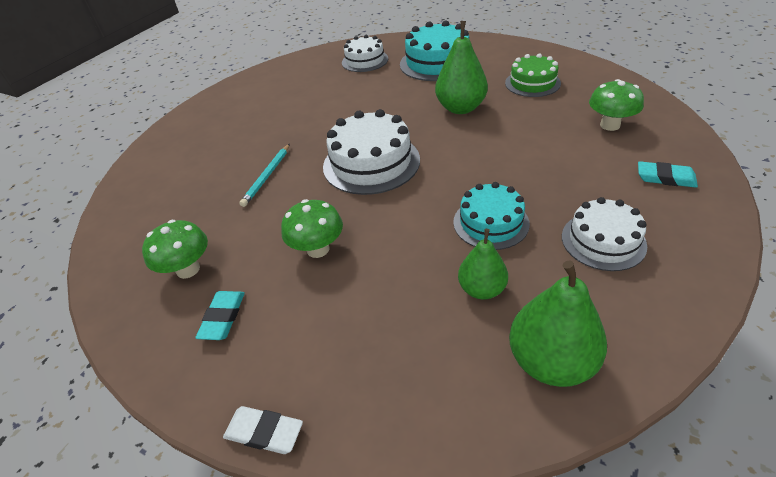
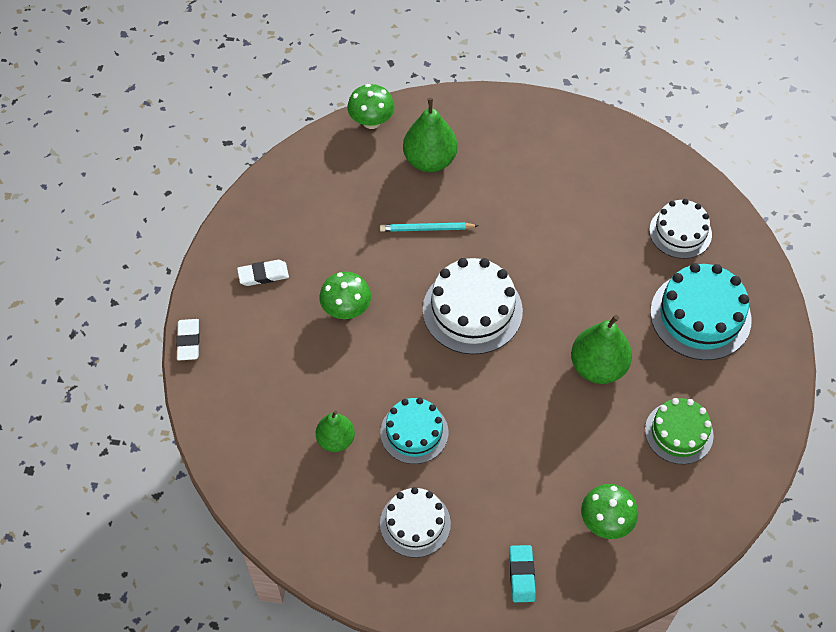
camera: 65 degrees right, 15 degrees up
green mushroom [142,220,208,279] -> green mushroom moved to [347,84,395,129]
turquoise eraser [196,291,245,340] -> white eraser [237,260,289,286]
green pear [509,260,607,387] -> green pear moved to [403,98,457,172]

